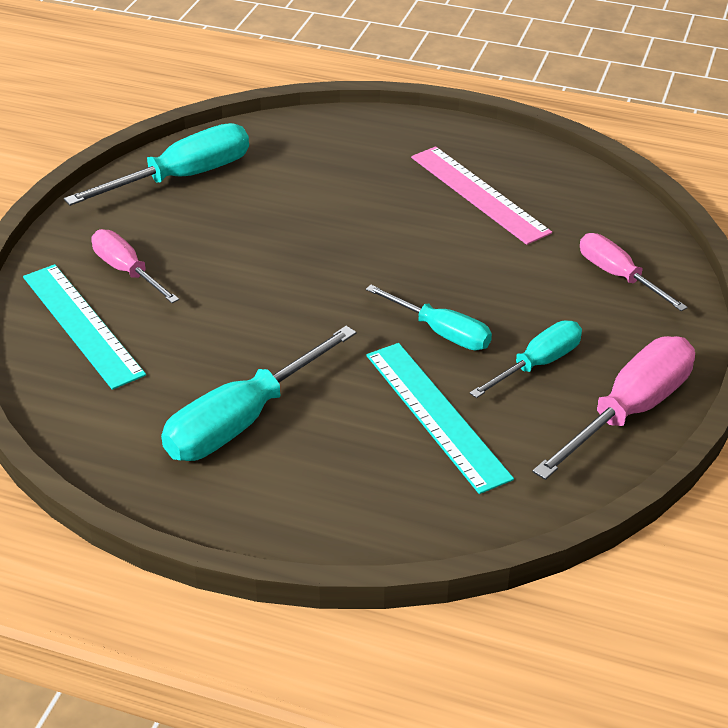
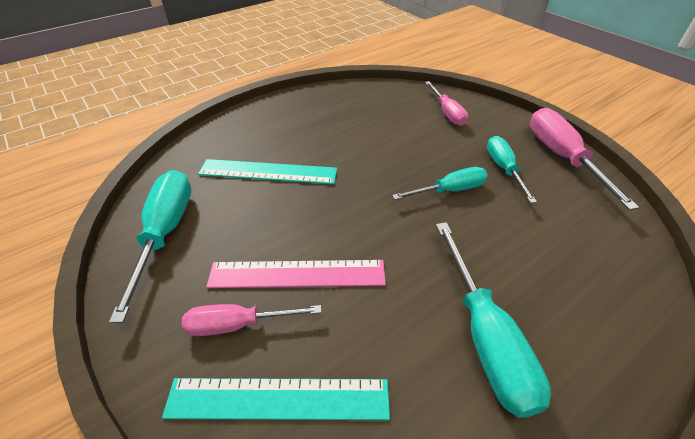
camera: 55 degrees left, 5 degrees up
turquoise ruler [366,343,514,494] -> turquoise ruler moved to [198,159,337,184]
pink ruler [411,146,552,245] -> pink ruler moved to [206,260,386,288]
pink screwdriver [580,233,688,311] -> pink screwdriver turned 105 degrees counterclockwise [425,81,468,126]

